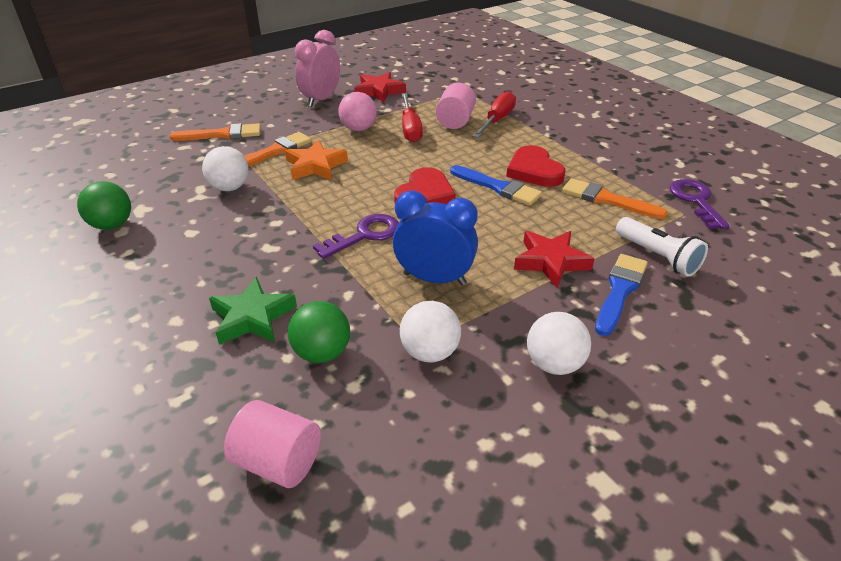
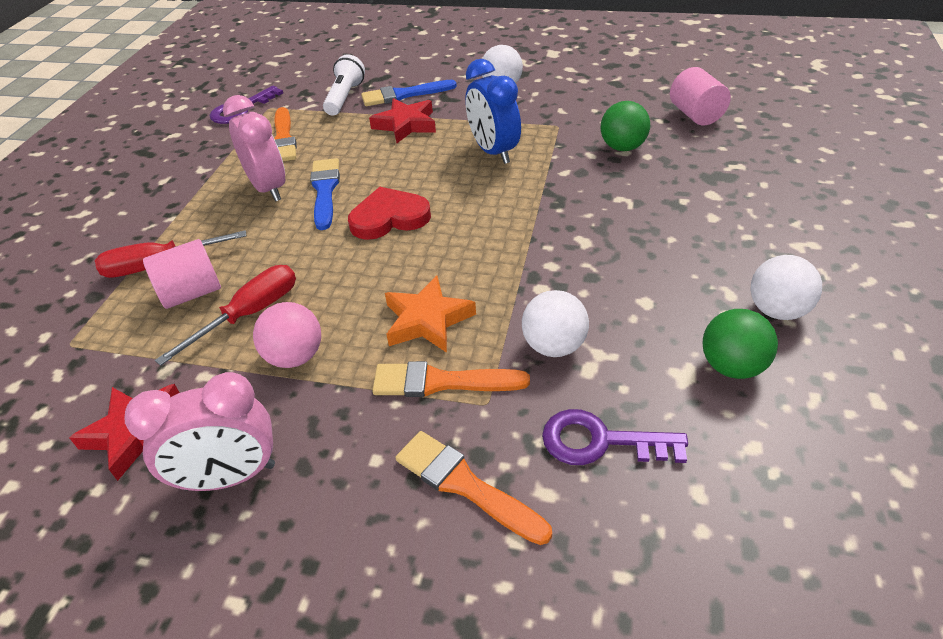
camera: 130 degrees left, 5 degrees up
green star [209,277,297,345] -> none
purple key [313,214,399,259] -> purple key moved to [542,409,688,465]
white ball [400,301,461,362] -> white ball moved to [750,255,822,320]
red heart [506,145,566,187] -> pink clock [223,95,285,202]

